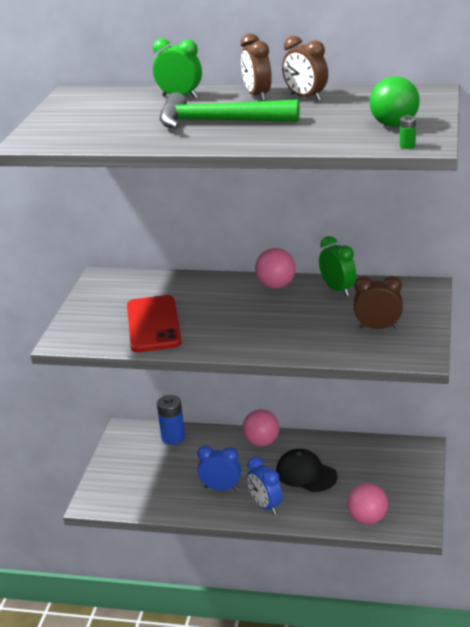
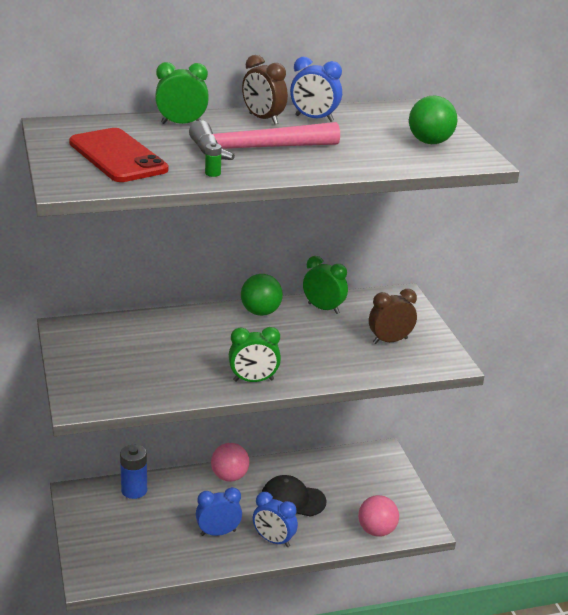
camera: 30 degrees left, 0 degrees up
red phone [127,295,182,352] -> red phone moved to [69,128,168,182]
green hammer [160,92,300,129] -> pink hammer [189,120,340,160]
pink ball [255,248,295,289] -> green ball [241,274,283,316]
brown clock [282,36,328,101] -> blue clock [290,57,342,122]
green battery [400,115,416,149] -> green battery moved to [205,143,222,177]
none -> green clock [229,327,281,382]

